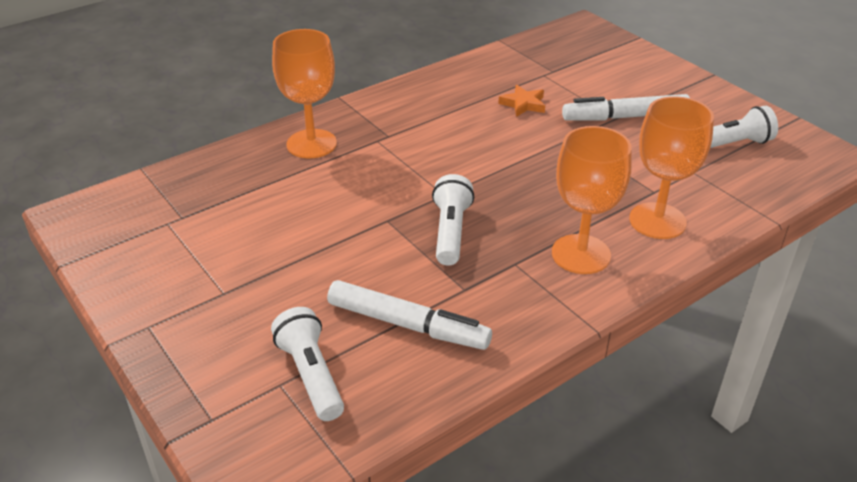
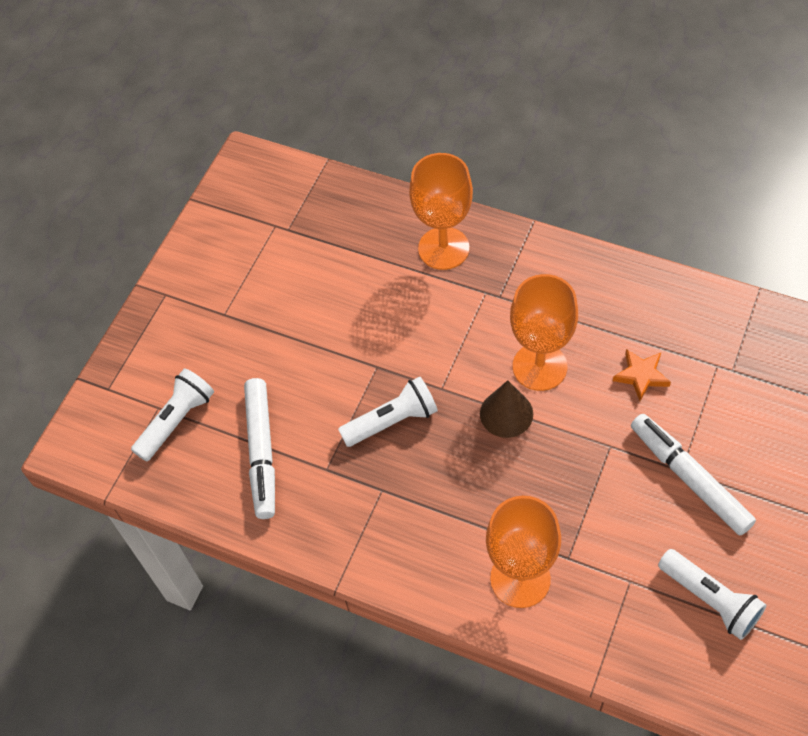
camera: 65 degrees right, 20 degrees up
orange goblet [552,126,632,274] -> orange goblet moved to [510,274,578,391]
none -> brown cone [480,380,533,438]

